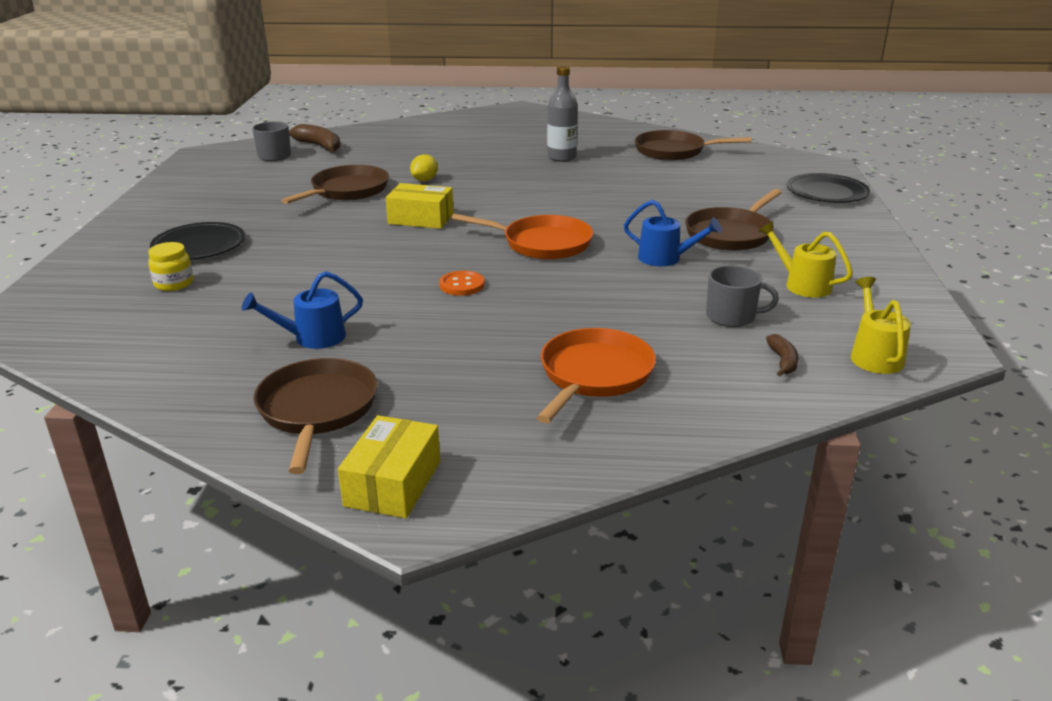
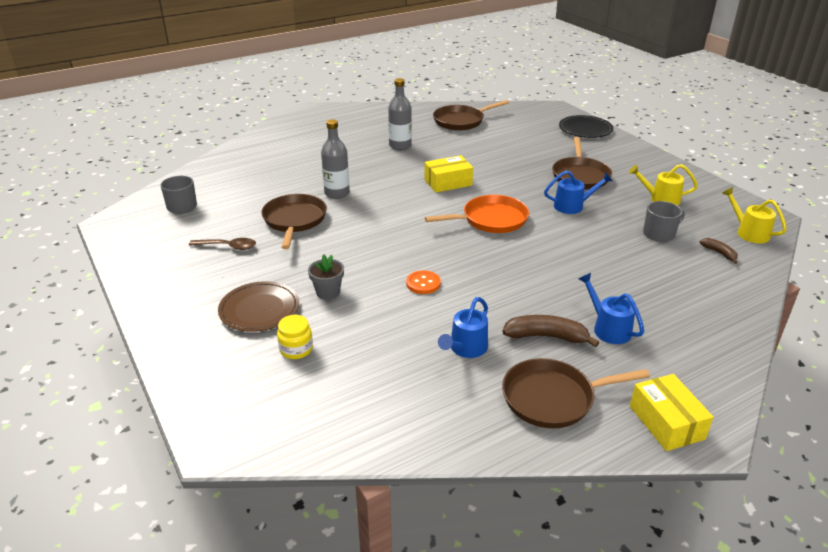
camera: 35 degrees left, 5 degrees up
black plate [150,222,245,260] -> brown plate [218,281,299,332]
brown pan [254,358,378,474] -> brown pan turned 60 degrees counterclockwise [502,358,650,428]
brown banana [289,124,340,152] -> brown banana moved to [502,315,599,347]
yellow box [386,183,454,229] -> yellow box moved to [424,155,473,193]
yellow lemon [410,154,438,181] -> grey bottle [321,119,350,199]
orange button [439,271,485,296] -> orange button moved to [406,270,441,294]
orange pan [536,328,656,423] -> none
none -> brown spoon [189,238,256,250]
none -> grey flower pot [308,255,344,300]
none -> blue watering can [579,273,644,344]

